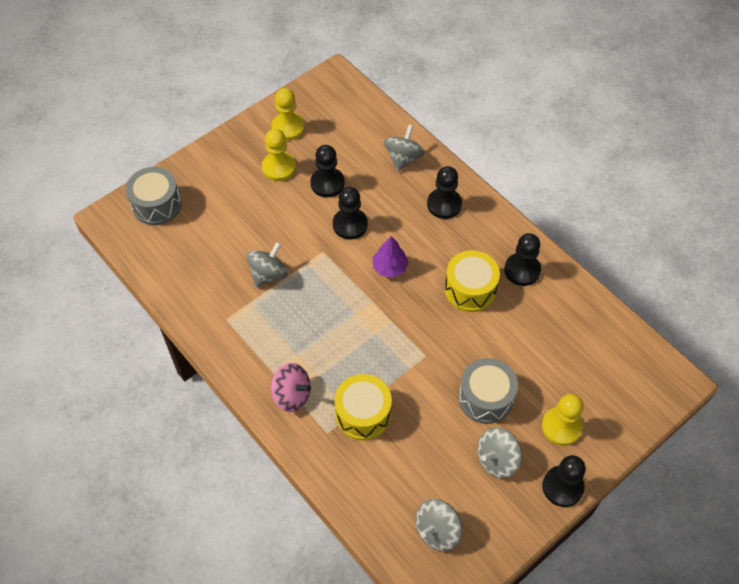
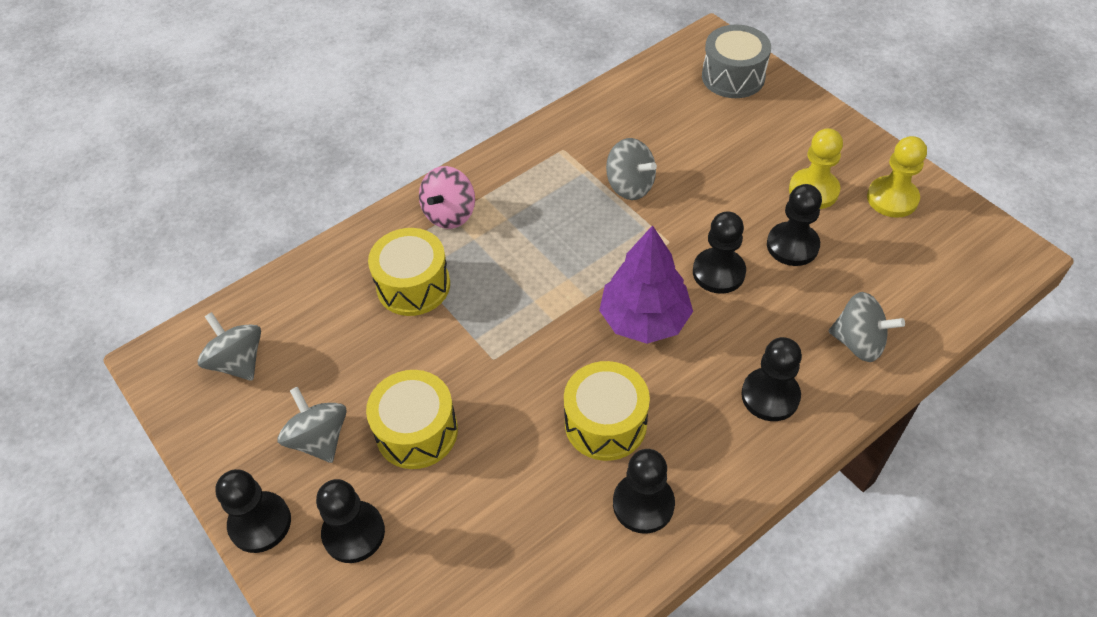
camera: 95 degrees right, 5 degrees down
purple tree [373,236,409,278] -> purple tree [599,225,693,344], size x1.68
grey drum [458,358,518,424] -> yellow drum [366,370,458,469]
yellow pawn [542,394,583,446] -> black pawn [316,479,385,563]

